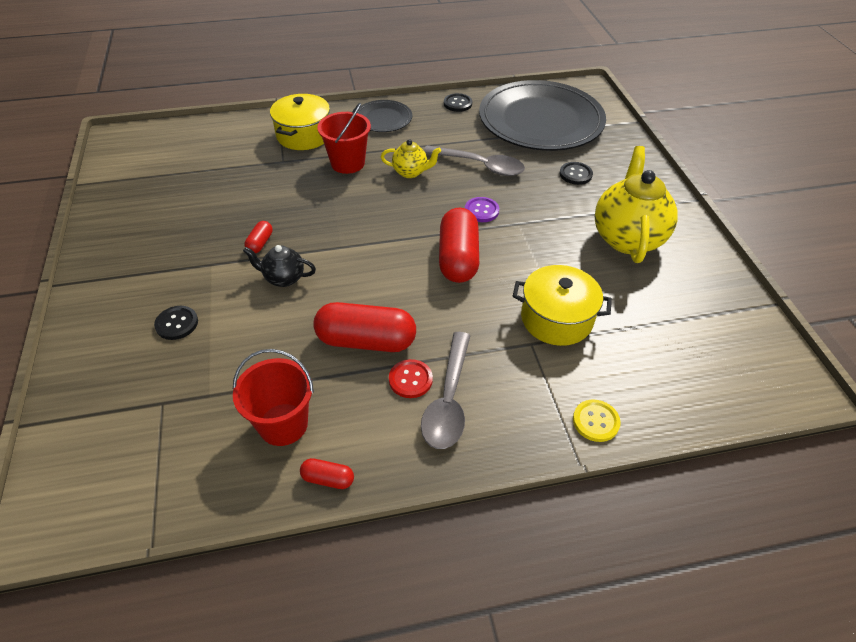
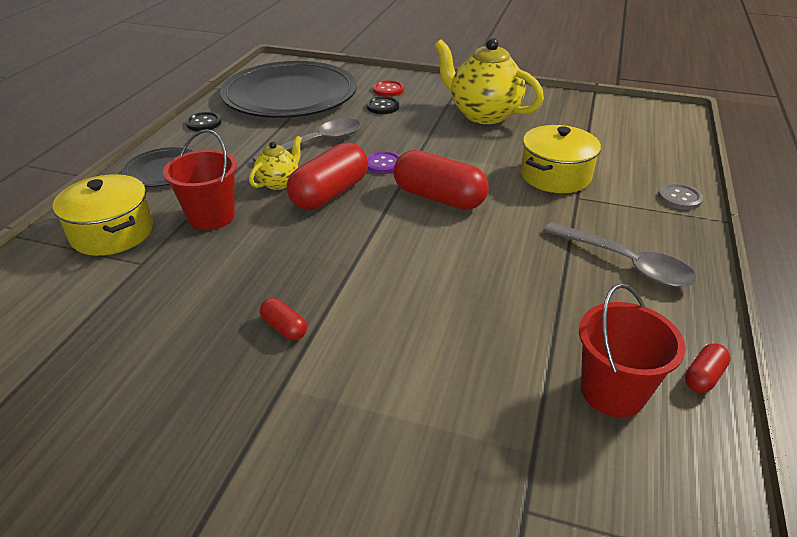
camera: 60 degrees left, 10 degrees down
black button [154,306,198,340] -> none
black teapot [243,245,316,287] -> none
red capsule [313,302,416,352] -> red capsule moved to [287,142,368,210]
red button [389,359,433,398] -> red button moved to [373,81,404,97]
yellow button [573,400,621,442] -> grey button [658,183,703,210]

